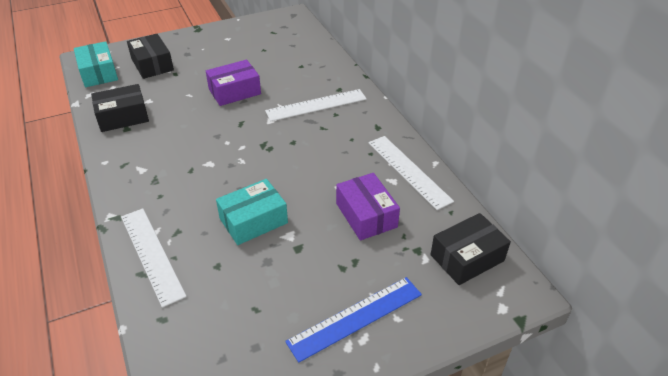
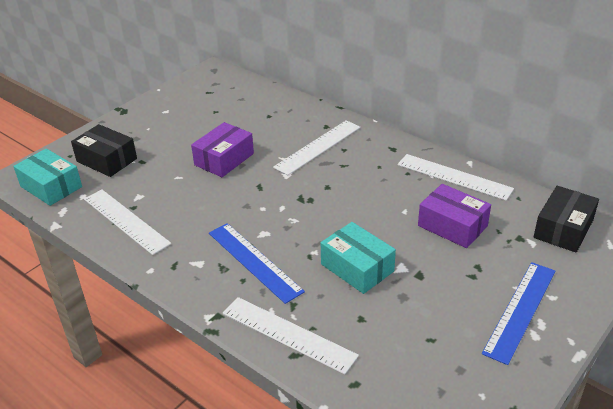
camera: 25 degrees left, 5 degrees down
black box [91,84,149,132] -> white ruler [84,189,171,255]
turquoise box [216,179,288,245] -> turquoise box turned 75 degrees counterclockwise [321,222,396,294]
none -> blue ruler [209,223,305,304]

